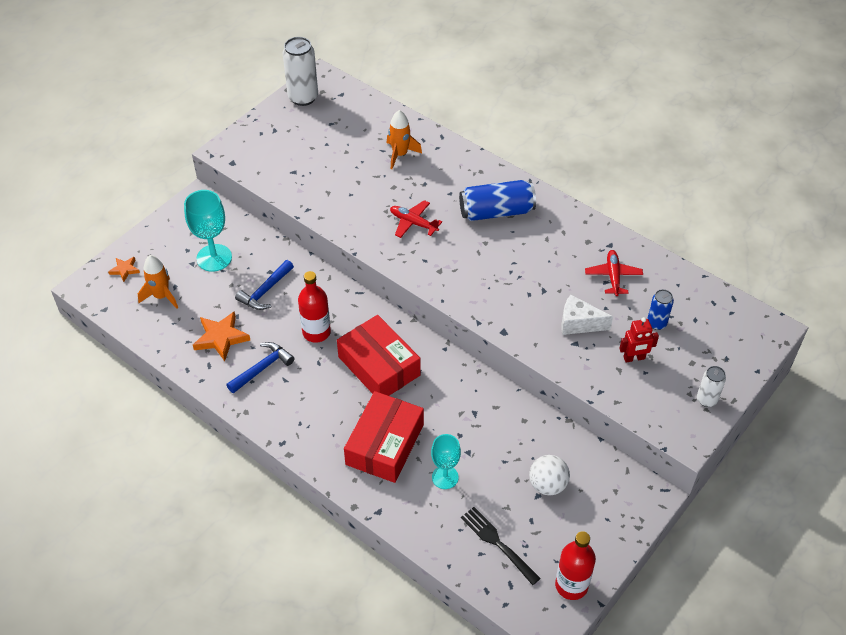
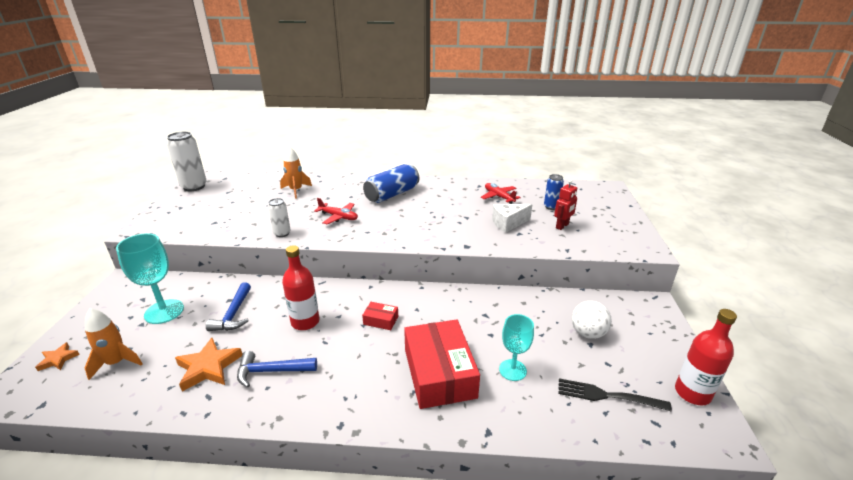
camera: 35 degrees left, 20 degrees down
blue hammer [226,342,295,394] -> blue hammer turned 105 degrees counterclockwise [237,351,317,388]
red box [337,315,421,396] -> red box [362,302,398,330], size x0.44
red plane [390,200,442,238] -> red plane turned 150 degrees counterclockwise [314,198,358,225]
white can [697,366,726,407] -> white can moved to [268,198,291,237]

